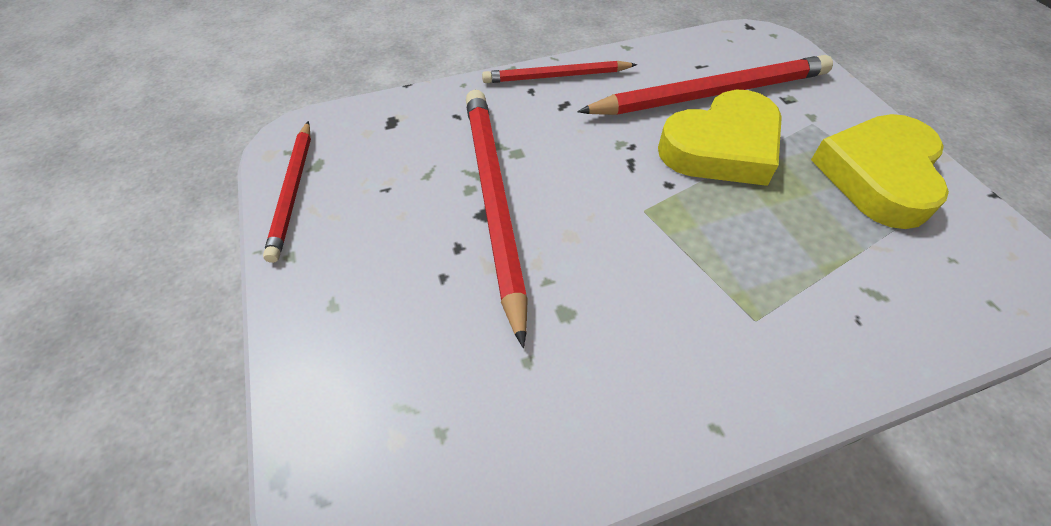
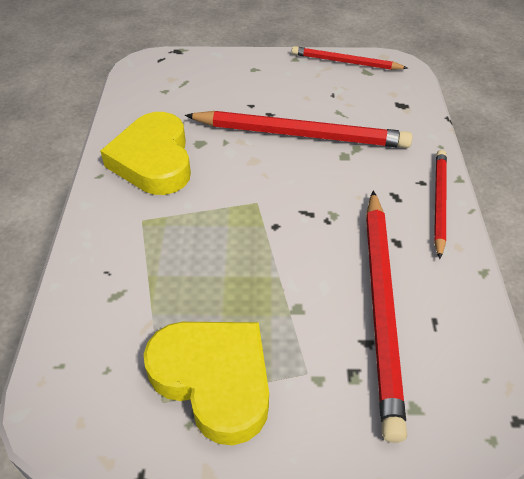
camera: 110 degrees right, 5 degrees down
yellow heart [658,90,782,186] -> yellow heart moved to [100,112,191,195]

